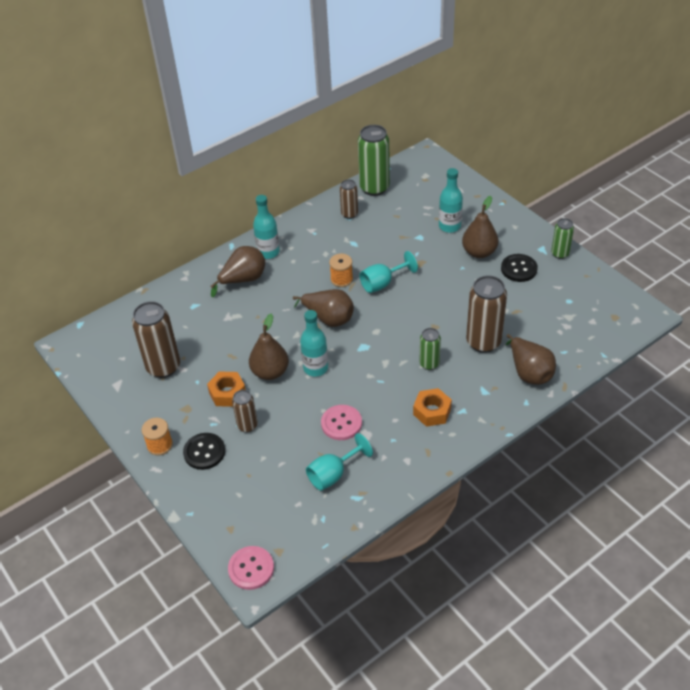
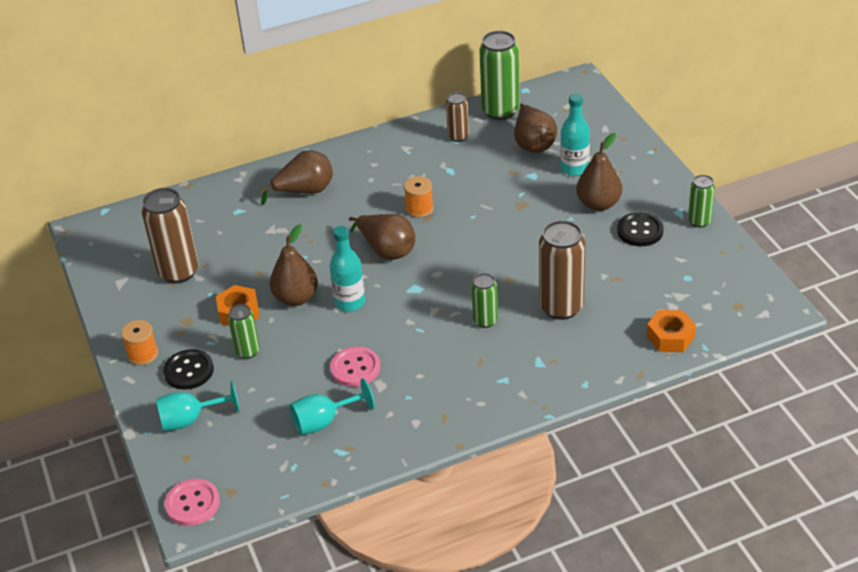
camera: 15 degrees right, 5 degrees down
brown can [232,390,258,433] -> green can [228,304,260,359]
turquoise bottle [253,195,280,259] -> none
turquoise goblet [360,251,418,293] -> turquoise goblet moved to [156,381,240,431]
orange nut [413,388,452,427] -> orange nut moved to [647,310,696,352]
brown pear [506,334,556,385] -> brown pear moved to [514,103,557,153]

